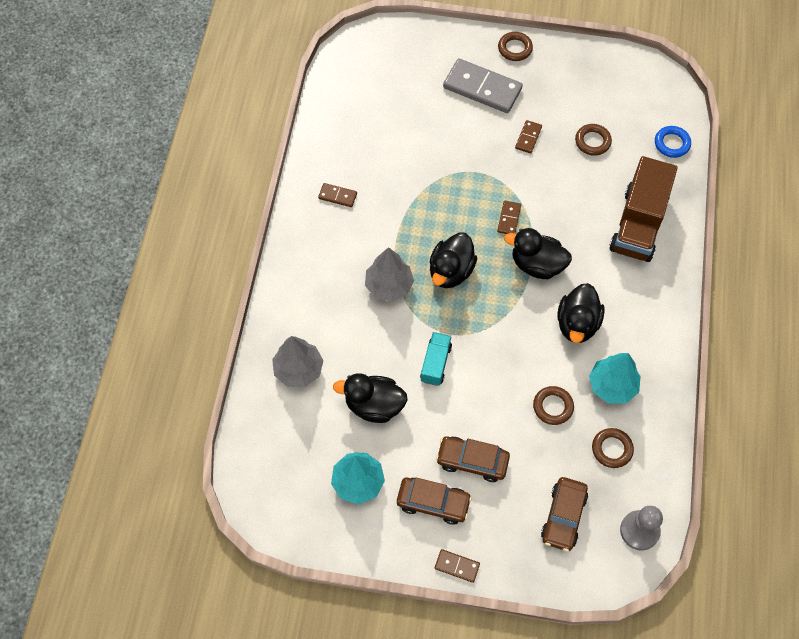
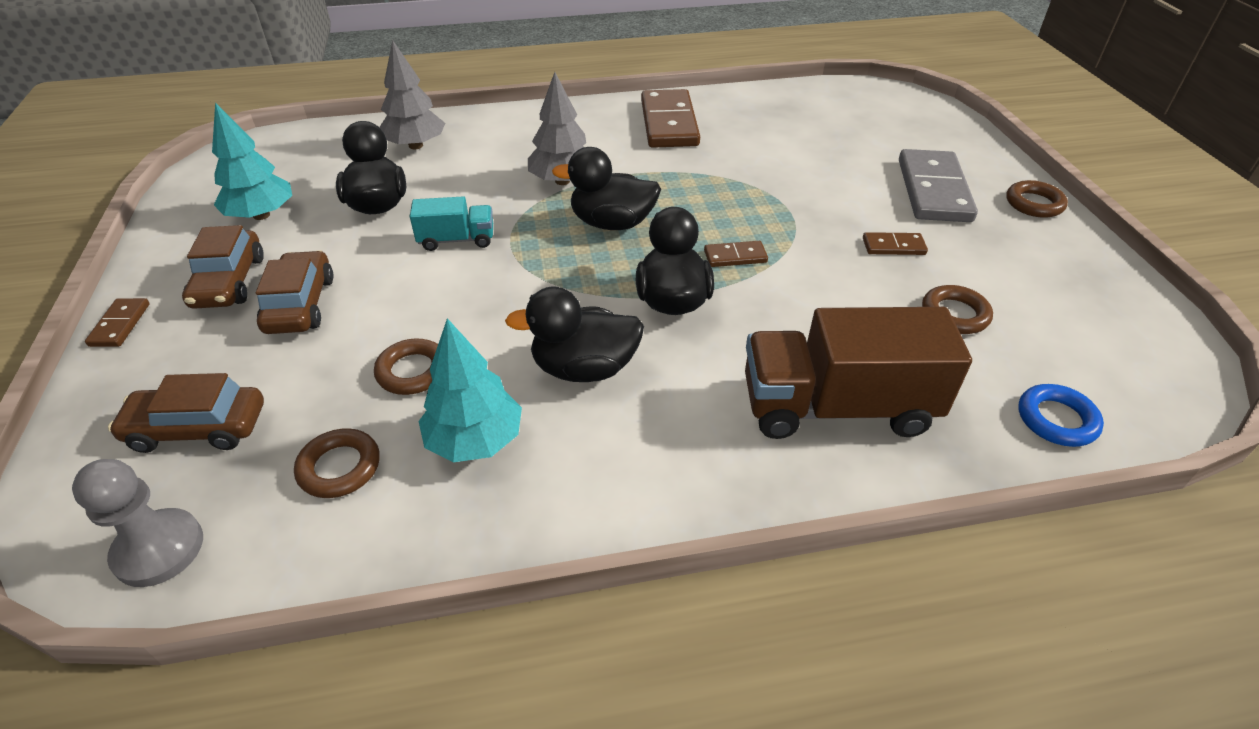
camera: 70 degrees right, 20 degrees down
brown domino [318,183,357,207] -> brown domino [641,89,700,148], size x2.13

